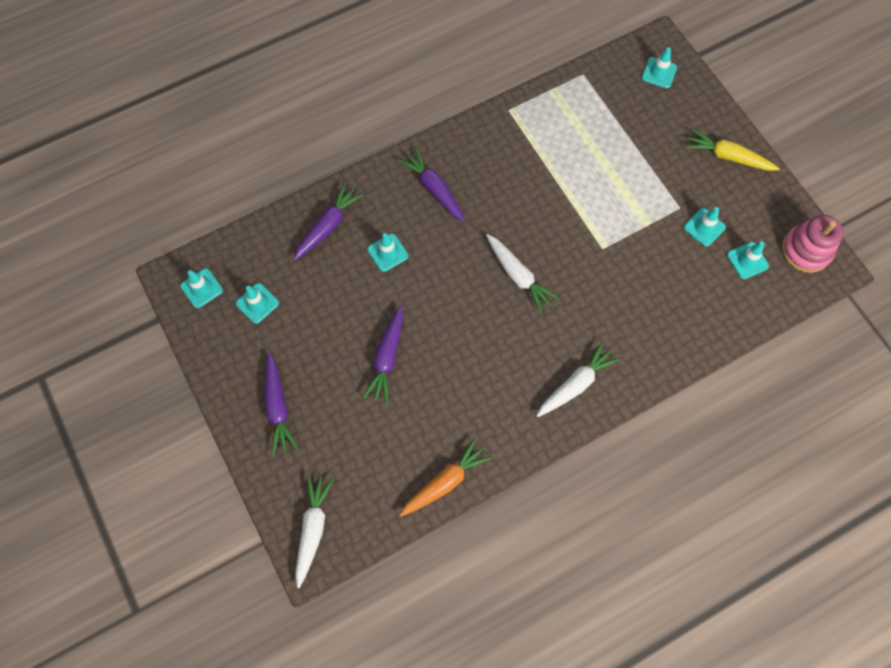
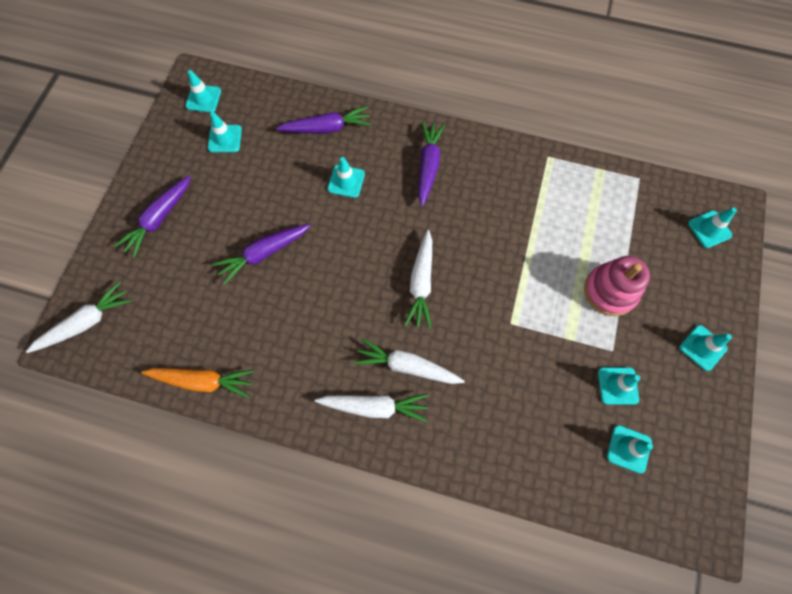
camera: 45 degrees right, 0 degrees up
yellow carrot [685,129,780,171] -> turquoise traffic cone [680,325,732,371]
pink stacking toy [782,215,844,273] -> pink stacking toy moved to [584,256,650,316]
none -> white carrot [354,338,465,384]

